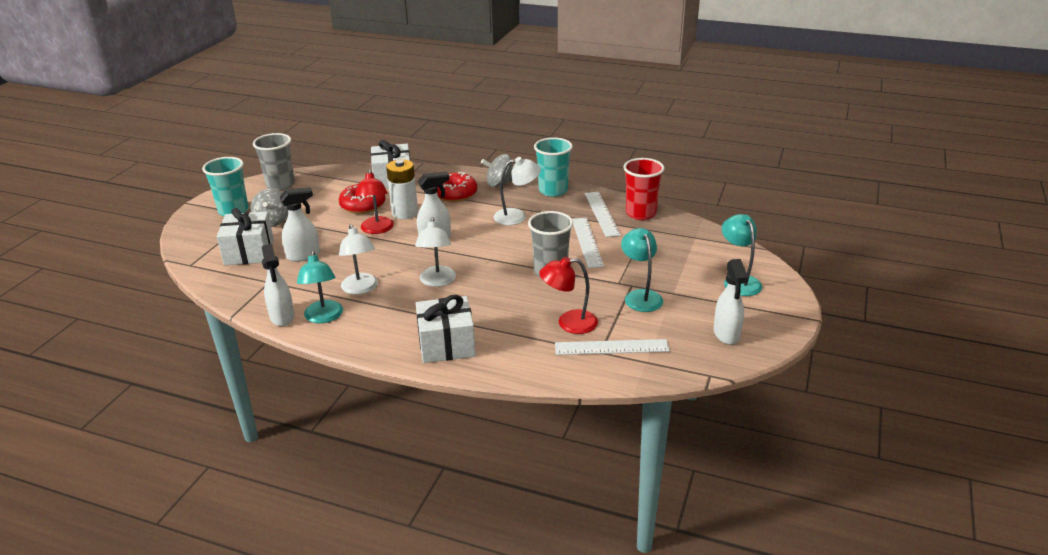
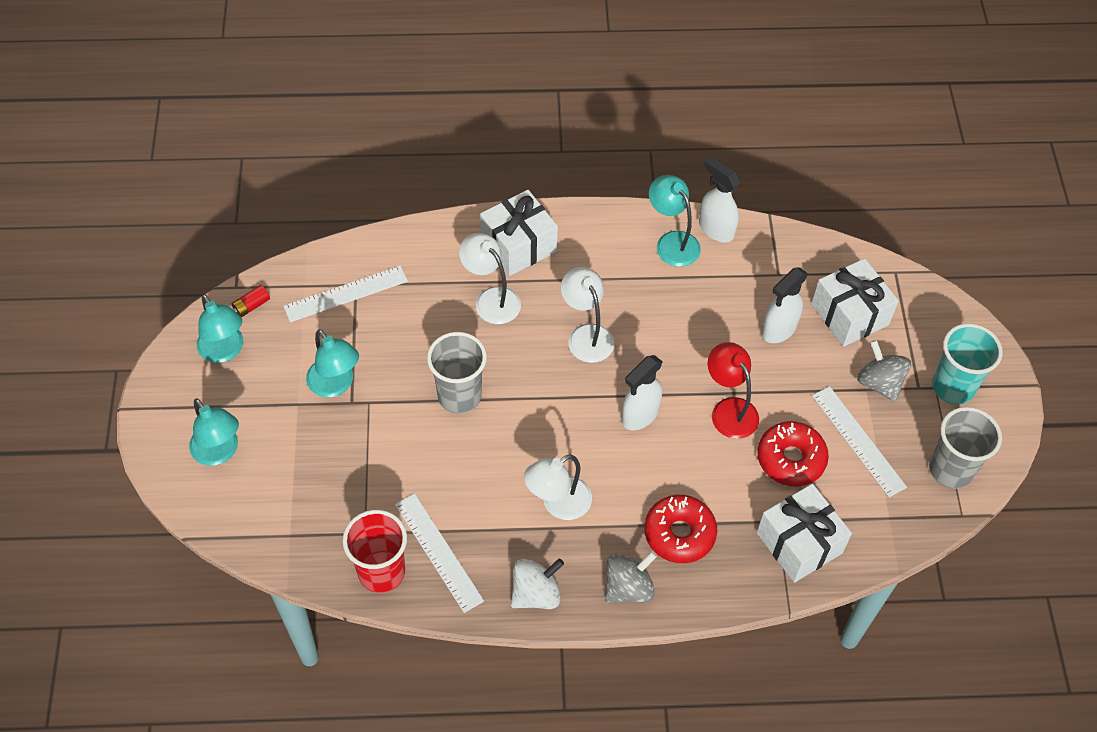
camera: 155 degrees right, 25 degrees up
white lamp [339,224,378,294] -> white lamp moved to [459,233,521,324]
white battery [386,159,418,219] -> none
turquoise cup [534,137,573,197] -> white spinning top [511,559,564,609]
red lamp [539,257,598,334] -> none
white ruler [572,218,604,268] -> white ruler moved to [812,386,907,497]
white spray bottle [714,259,748,345] -> turquoise lamp [197,294,243,363]
none -> red battery [232,285,270,317]

